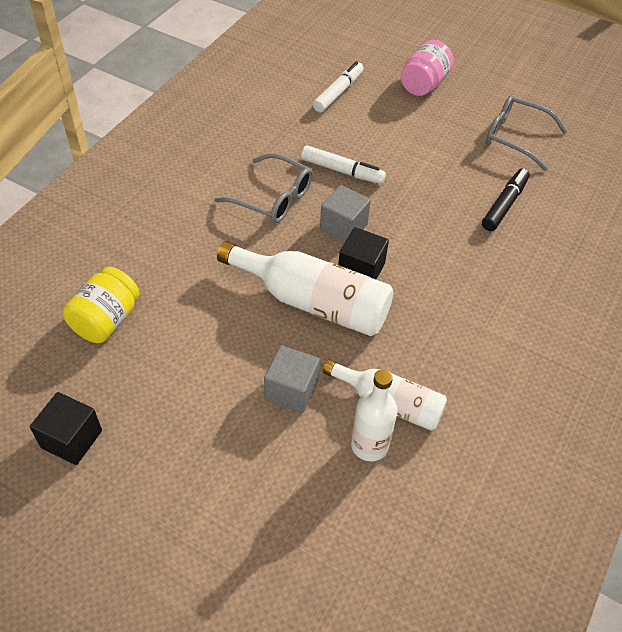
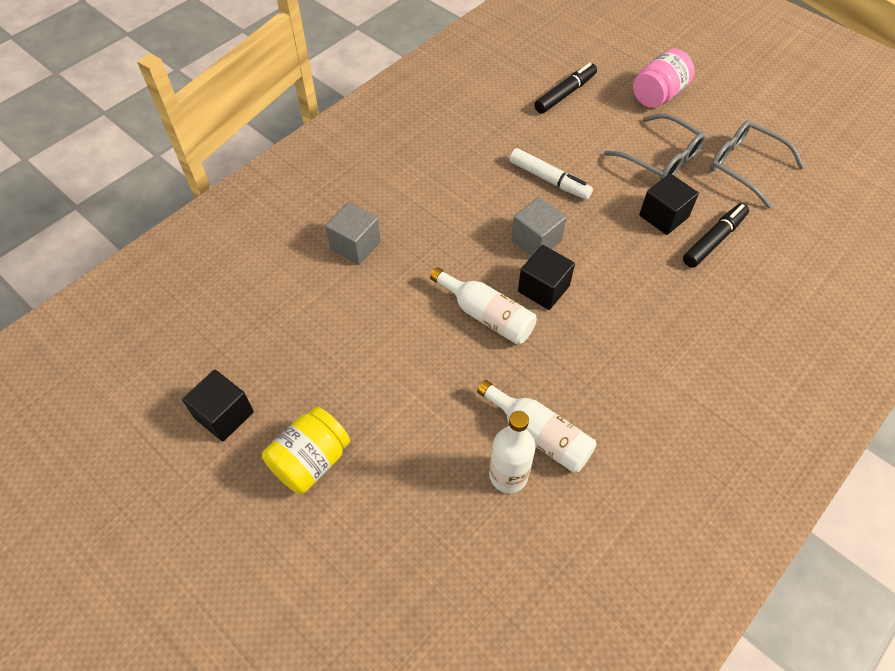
camera: 15 degrees right, 5 degrees up
yellow jar [62,267,140,343] -> yellow jar moved to [262,407,350,494]
grey glasses [215,153,313,223] -> grey glasses moved to [604,114,706,180]
white bottle [217,241,393,336] -> white bottle [430,267,537,345], size x0.64
grey cube [264,345,320,413] -> grey cube moved to [325,202,381,265]
white marker [313,61,364,113] -> black marker [534,63,597,114]
none -> black cube [639,173,699,235]

